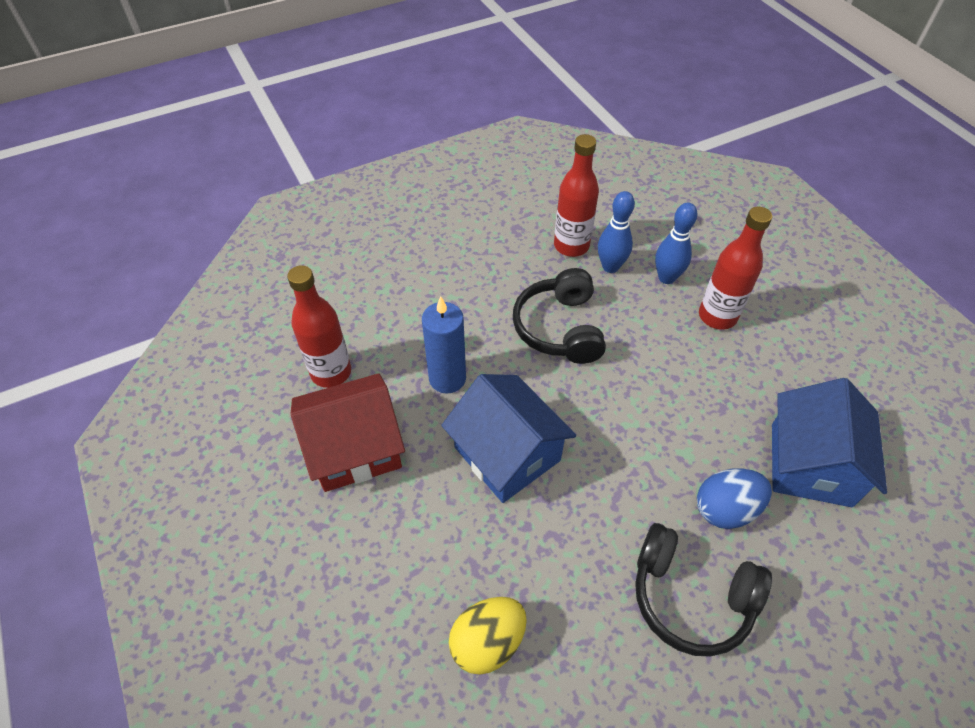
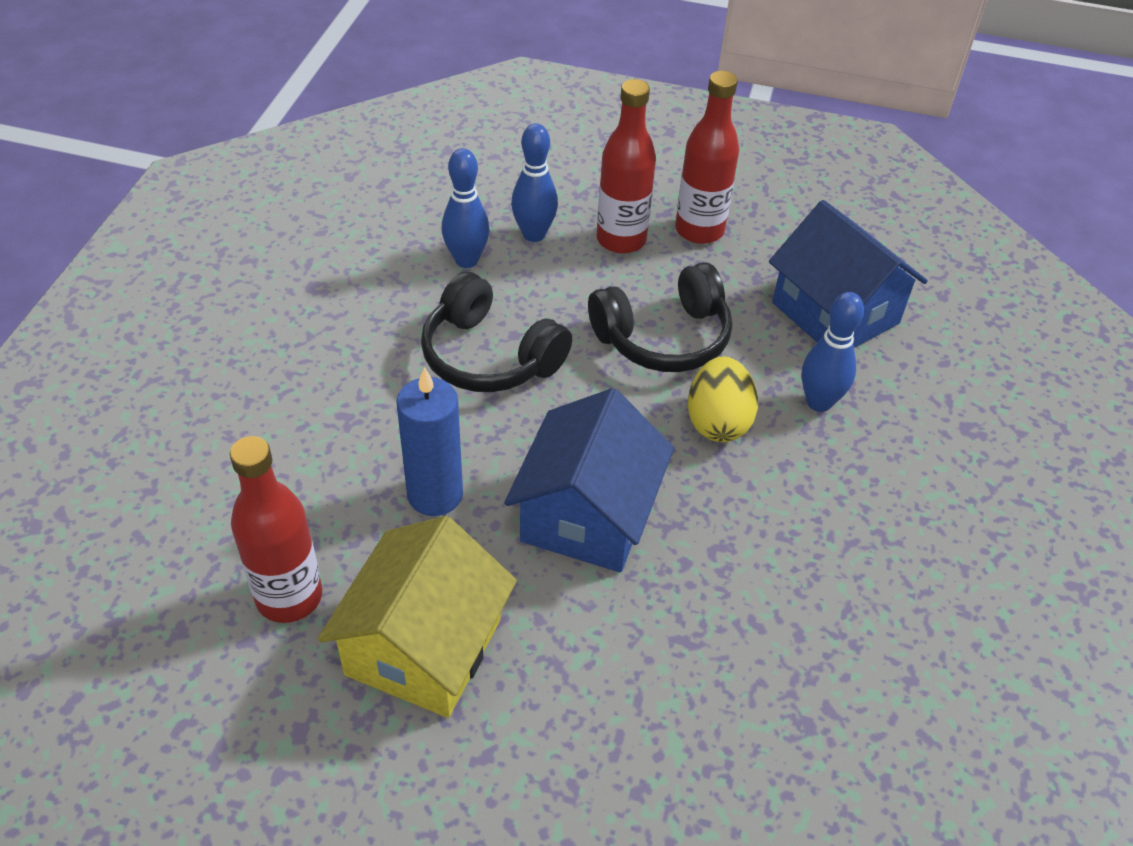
camera: 50 degrees left, 5 degrees down
red house [291,373,405,492] -> yellow house [317,516,517,718]
blue house [441,374,576,503] -> blue house turned 75 degrees counterclockwise [504,388,674,572]
yellow egg [449,597,527,675] -> yellow egg moved to [688,357,758,442]
red bottle [554,134,599,257] -> red bottle moved to [675,71,739,244]
black headphones [635,523,772,657] -> black headphones moved to [588,262,732,372]
blue egg [697,468,772,529] -> blue bowling pin [801,292,864,412]

